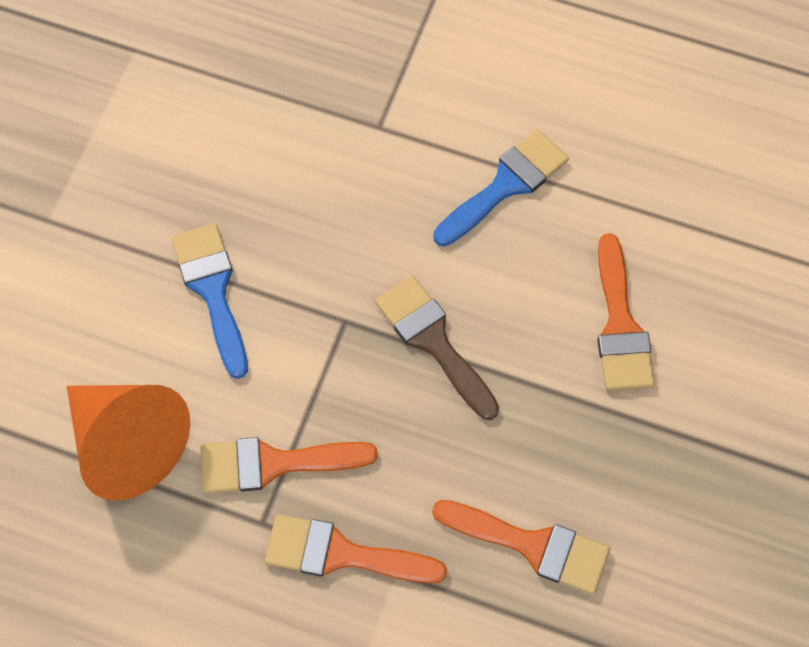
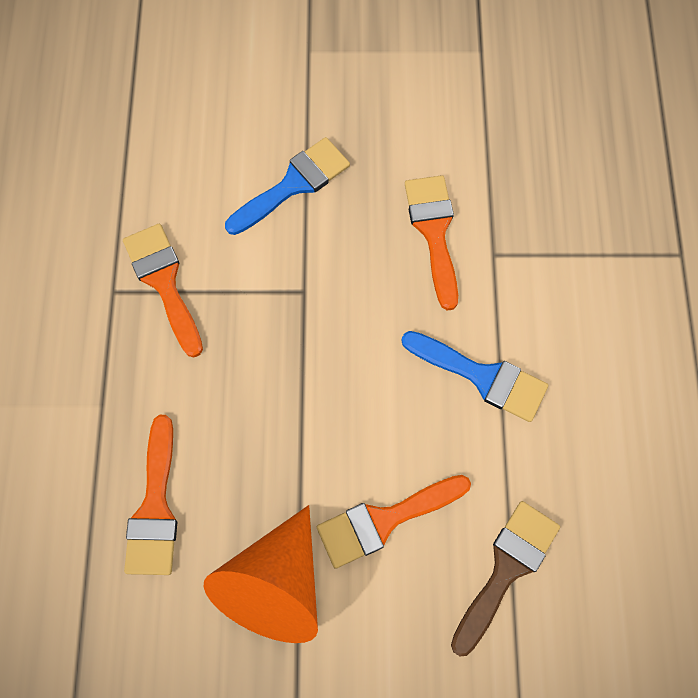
camera: 70 degrees right, 5 degrees up
orange cone [67,385,191,501] -> orange cone moved to [204,505,318,643]
orange brush [265,514,447,583] -> orange brush moved to [405,175,458,311]
brown brush [375,275,499,420] -> brown brush moved to [451,501,560,656]

